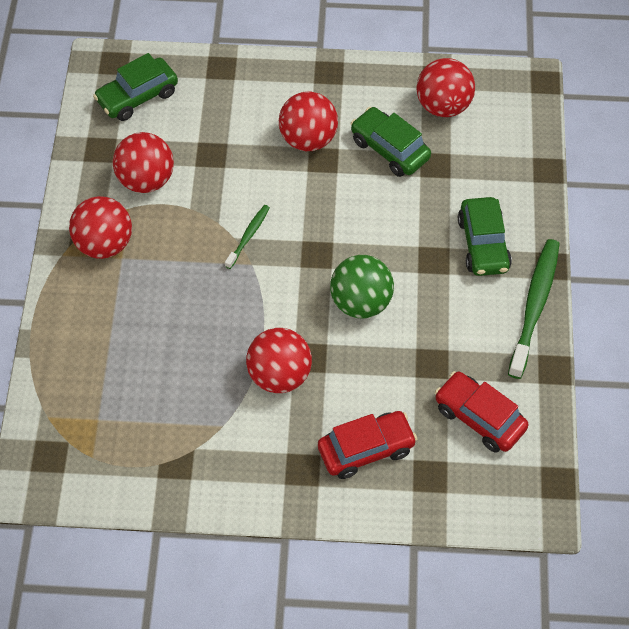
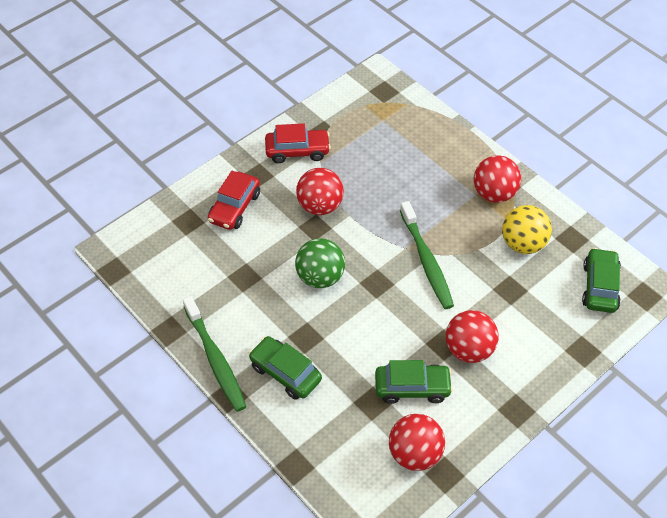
camera: 135 degrees right, 5 degrees down
red ball [113,132,174,193] -> yellow ball [502,205,552,254]
green toothbrush [225,205,270,269] -> green toothbrush [400,201,454,309], size x1.94
red car [435,371,528,452] -> red car moved to [265,123,331,163]

